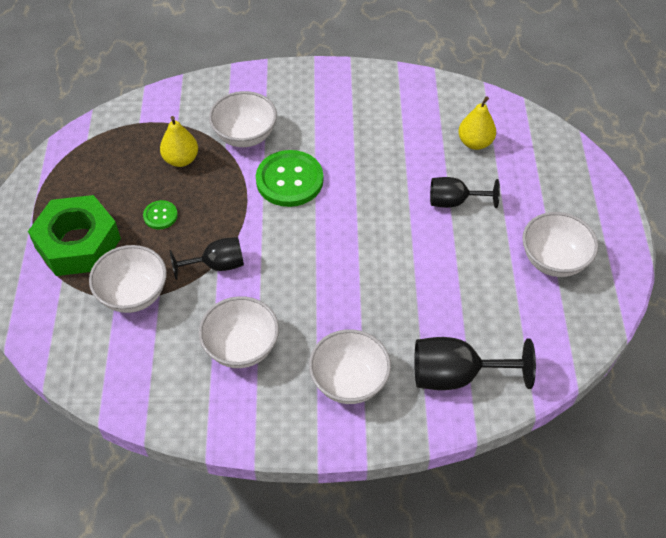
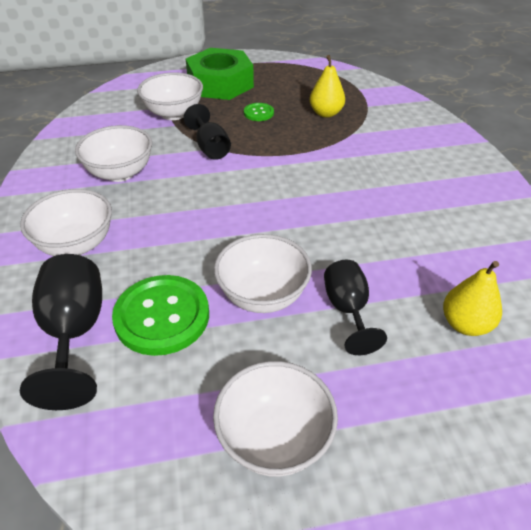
camera: 80 degrees right, 10 degrees down
white bowl [209,91,277,147] -> white bowl moved to [214,234,312,313]
green button [256,150,323,207] -> green button moved to [112,275,209,356]

